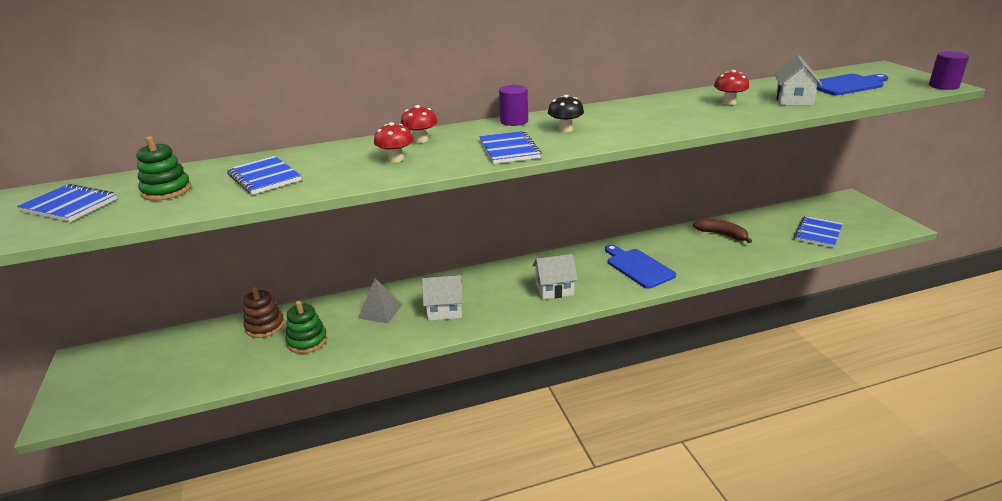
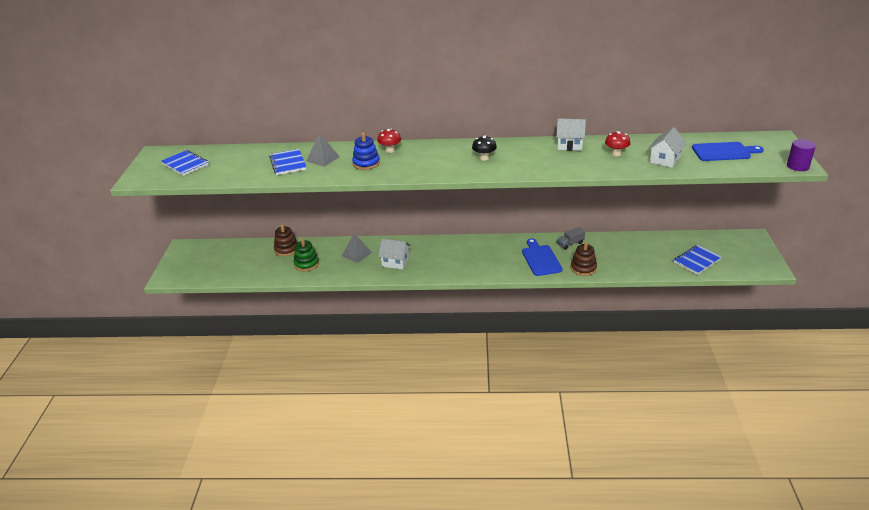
camera: 20 degrees right, 5 degrees up
green stacking toy [136,136,191,201] -> none
red mushroom [374,122,413,162] -> blue stacking toy [352,133,380,170]
blue notebook [479,131,542,164] -> none
purple cylinder [499,85,528,126] -> none
white house [532,254,578,300] -> white house moved to [556,118,586,151]
brown banana [693,218,752,243] -> none
none -> grey pyramid [306,133,340,167]
none -> grey truck [558,227,585,250]
none -> brown stacking toy [571,242,597,276]

